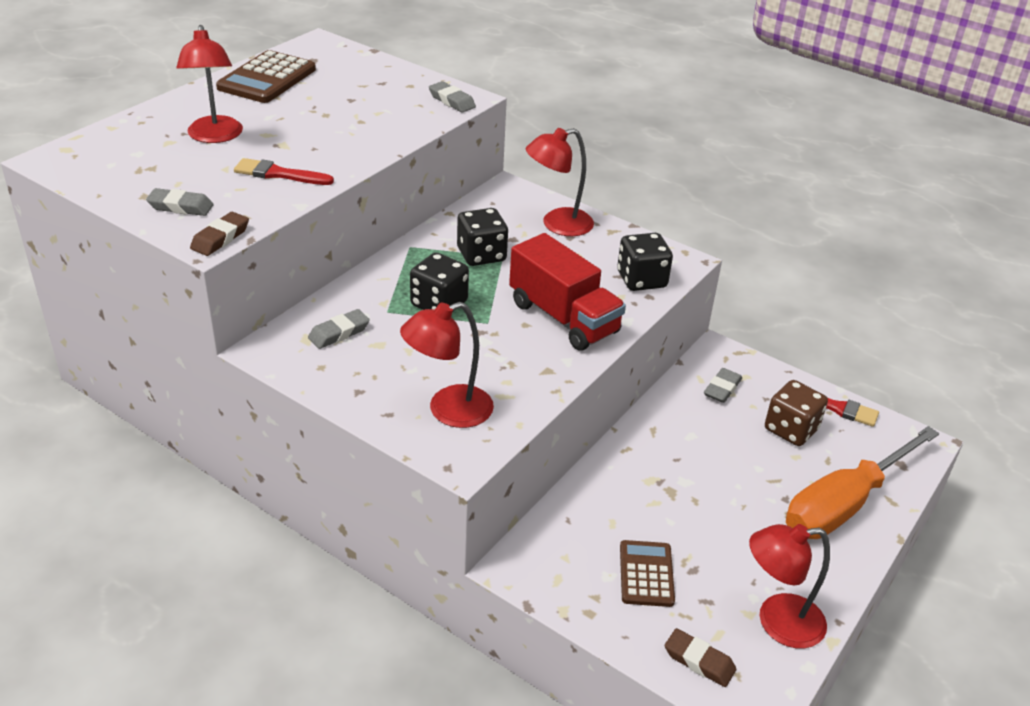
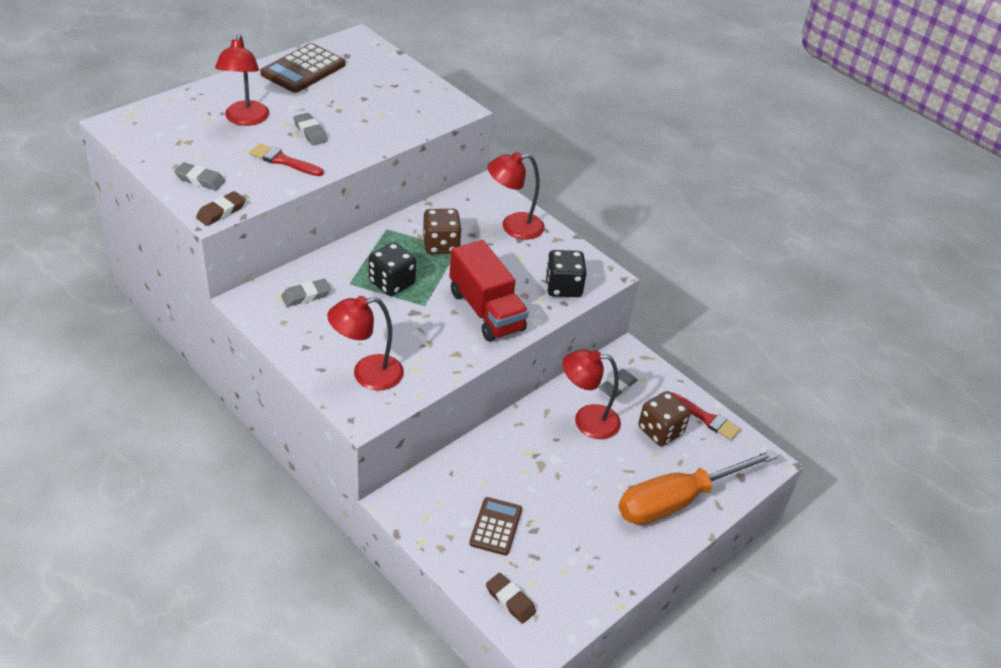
camera: 10 degrees right, 5 degrees up
grey eraser [429,81,476,112] -> grey eraser moved to [293,113,327,146]
black dice [457,208,508,266] -> brown dice [423,209,462,254]
red lamp [749,524,830,649] -> red lamp moved to [562,349,621,439]

